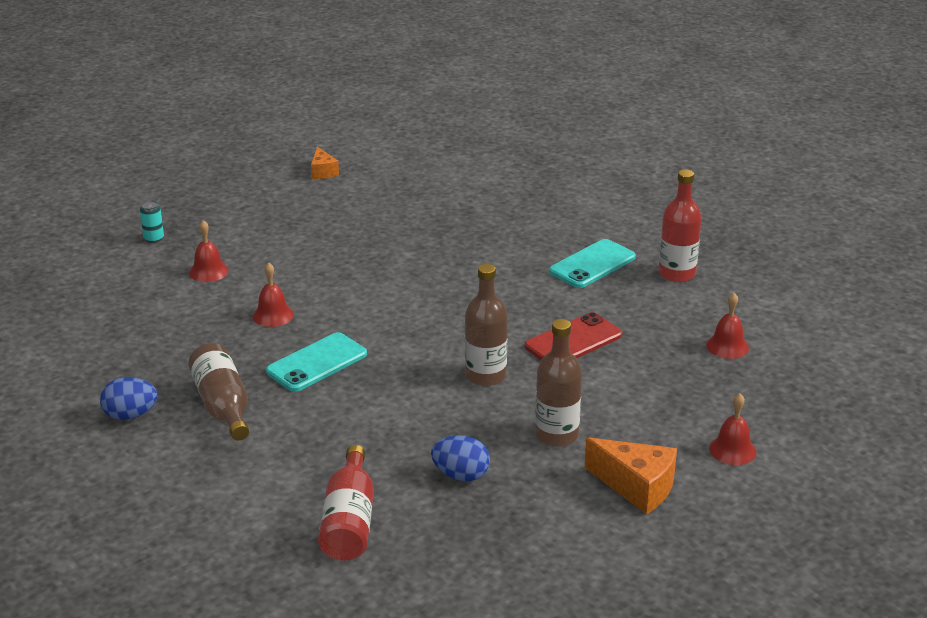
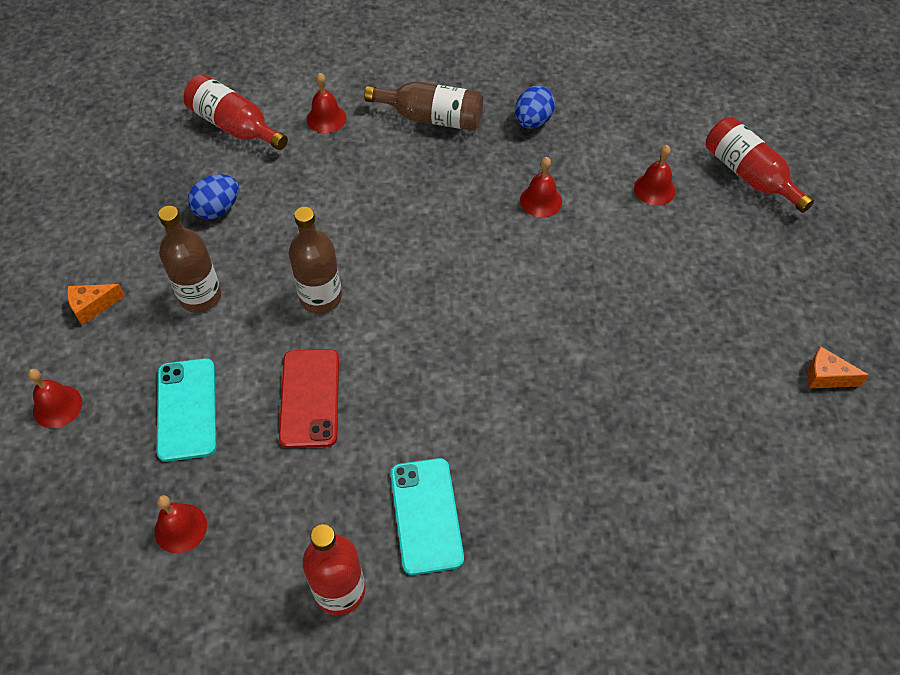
camera: 125 degrees right, 25 degrees up
blue egg [100,377,157,420] -> blue egg moved to [515,86,555,129]
turquoise can [140,200,164,243] -> red bottle [706,117,814,213]
turquoise phone [266,332,367,392] -> turquoise phone moved to [157,358,216,462]
orange cheese [585,437,677,514] -> orange cheese [67,284,125,326], size x0.59
none -> red bell [307,73,346,133]

